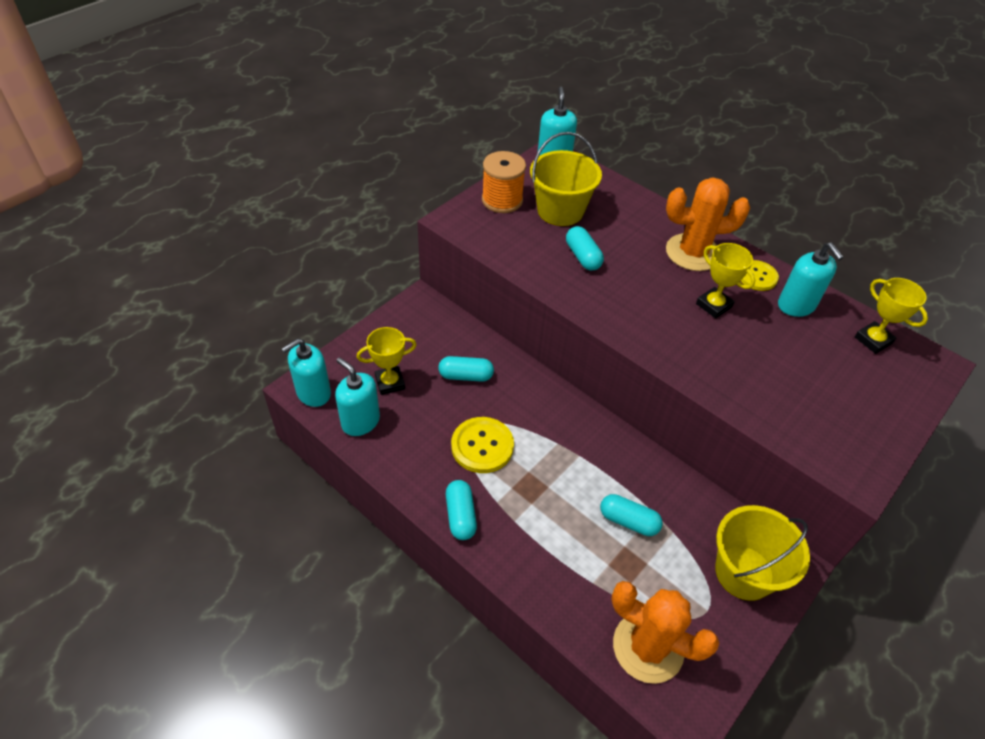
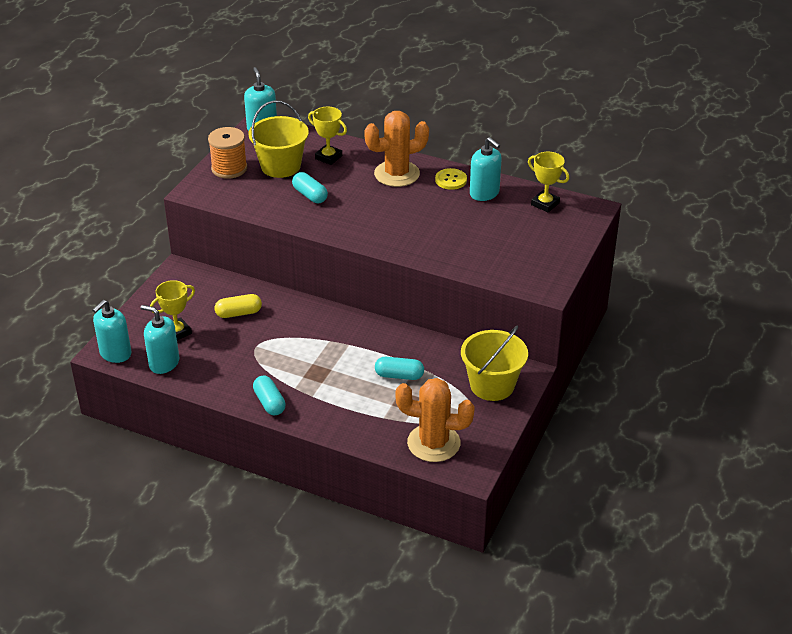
camera: 15 degrees left, 10 degrees down
turquoise capsule [438,356,494,382] -> yellow capsule [215,294,262,318]
yellow button [451,417,514,473] -> none
yellow trophy [696,243,755,319] -> yellow trophy moved to [308,107,347,165]

